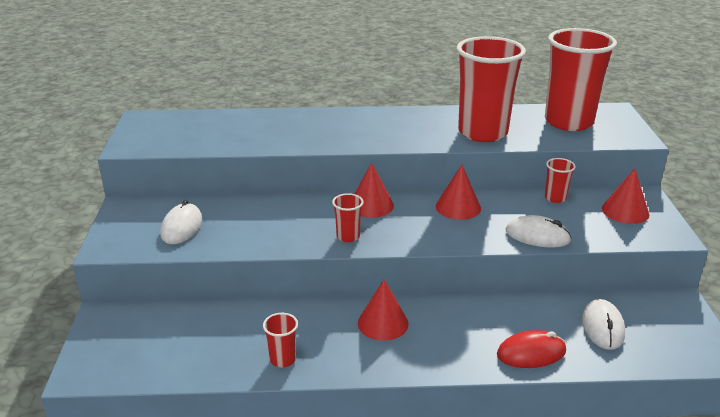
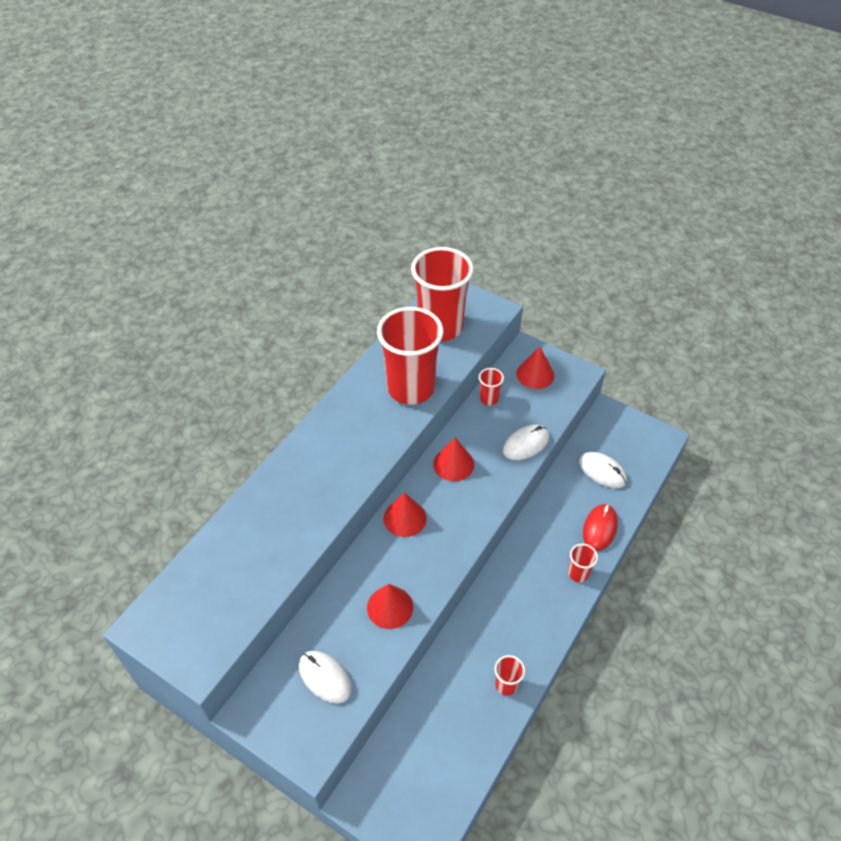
camera: 55 degrees left, 20 degrees up
red cup [332,193,364,242] -> red cup moved to [568,544,598,582]
red cone [358,280,409,341] -> red cone moved to [367,584,413,629]

